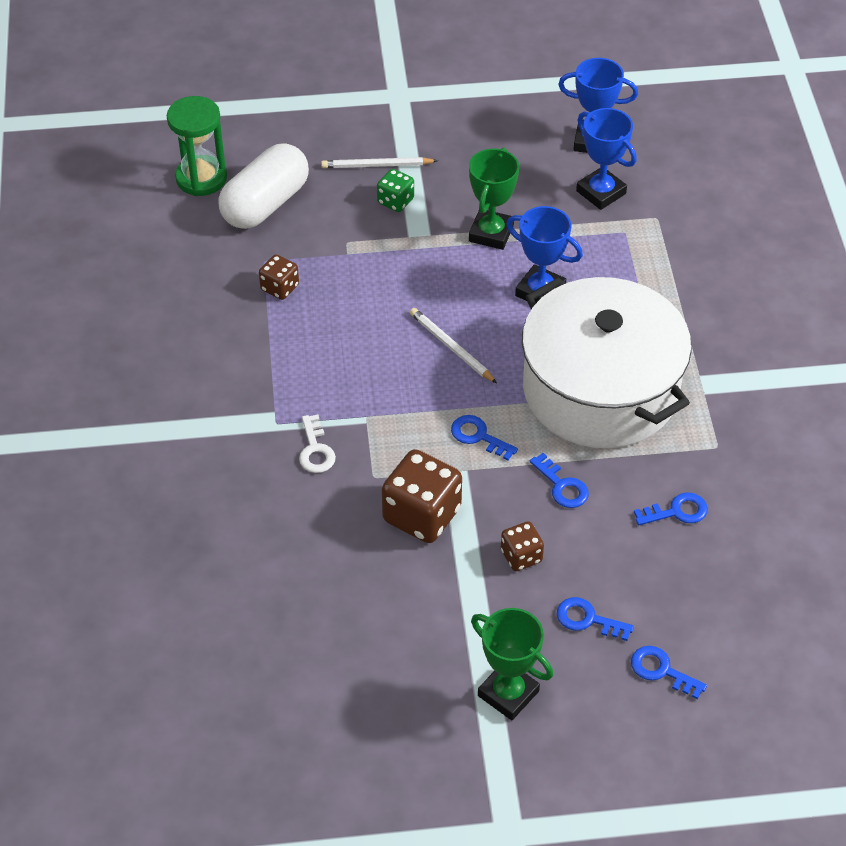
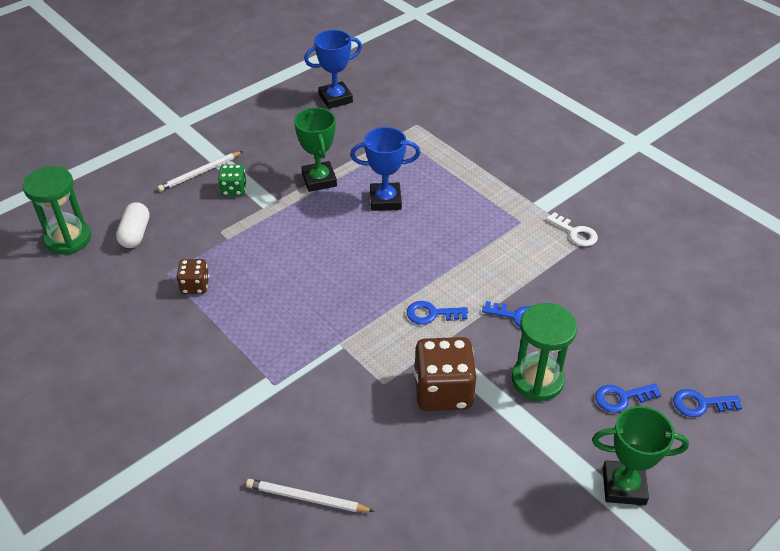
camera: 35 degrees left, 5 degrees down
white capsule [218,143,309,229] -> white capsule [116,202,150,248], size x0.57
white key [299,415,336,473] -> white key moved to [546,212,598,246]
white pencil [410,308,497,383] -> white pencil moved to [246,479,375,512]
brown dice [501,521,544,571] -> green hourglass [512,303,577,401]
white pot [522,277,692,448] -> none
blue trophy [576,108,637,210] -> none
blue key [634,493,708,525] -> none

